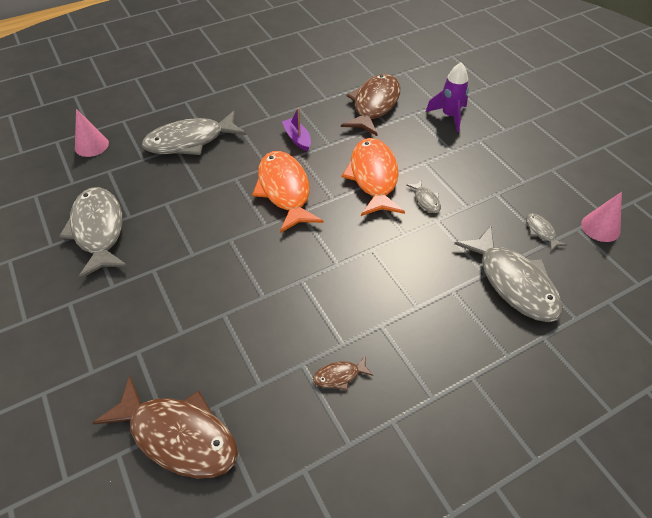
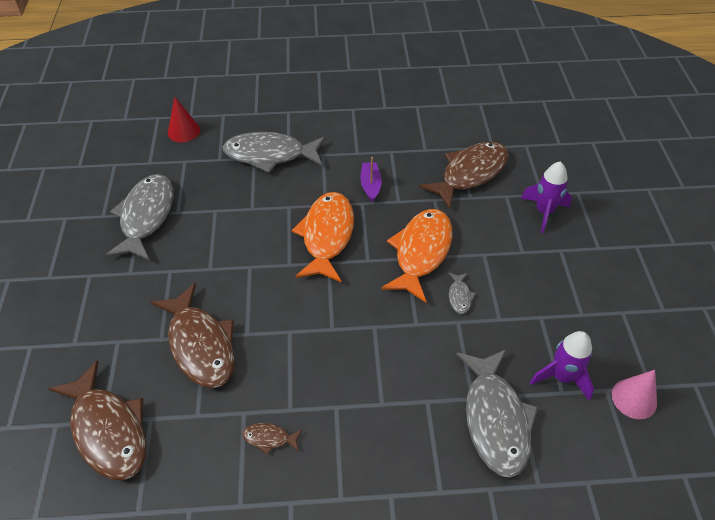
camera: 25 degrees right, 0 degrees up
pink cone [75,109,109,157] -> red cone [168,97,200,142]
grey fish [526,213,567,251] -> purple rocket [530,331,594,401]
none -> brown fish [151,283,235,388]

